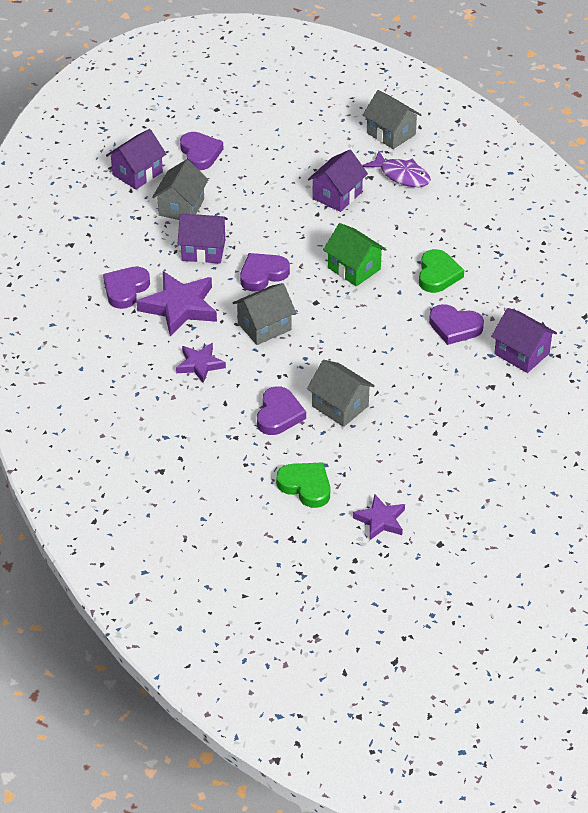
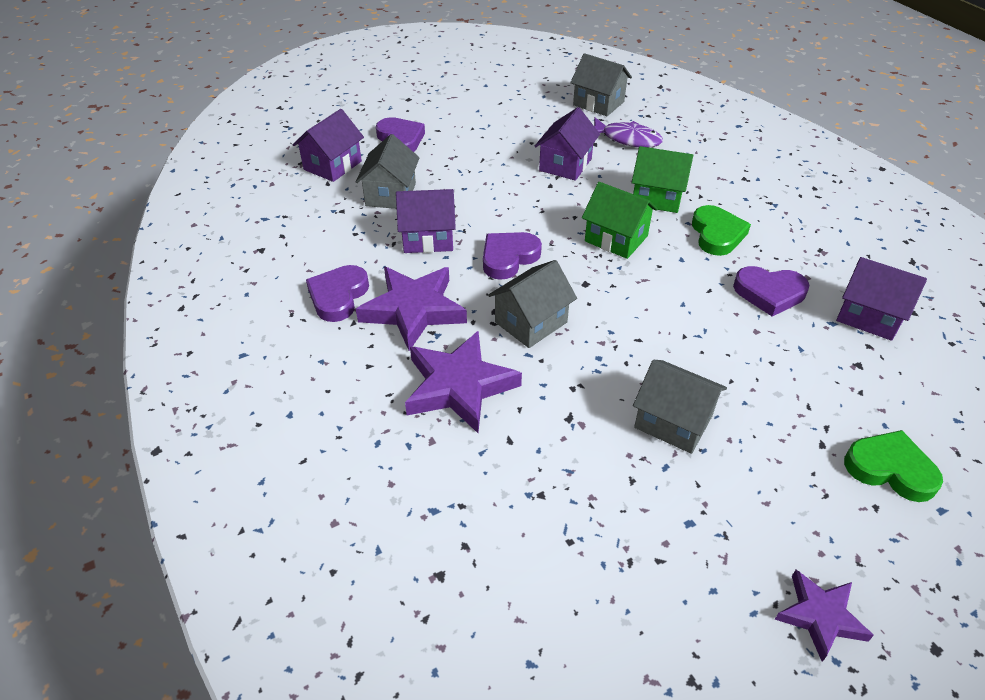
camera: 10 degrees left, 0 degrees up
purple star [176,343,226,383] -> purple star [405,331,522,433], size x1.68
purple heart [257,386,306,435] -> none
green heart [276,462,330,508] -> green heart moved to [844,430,943,502]
none -> green house [632,146,693,213]

